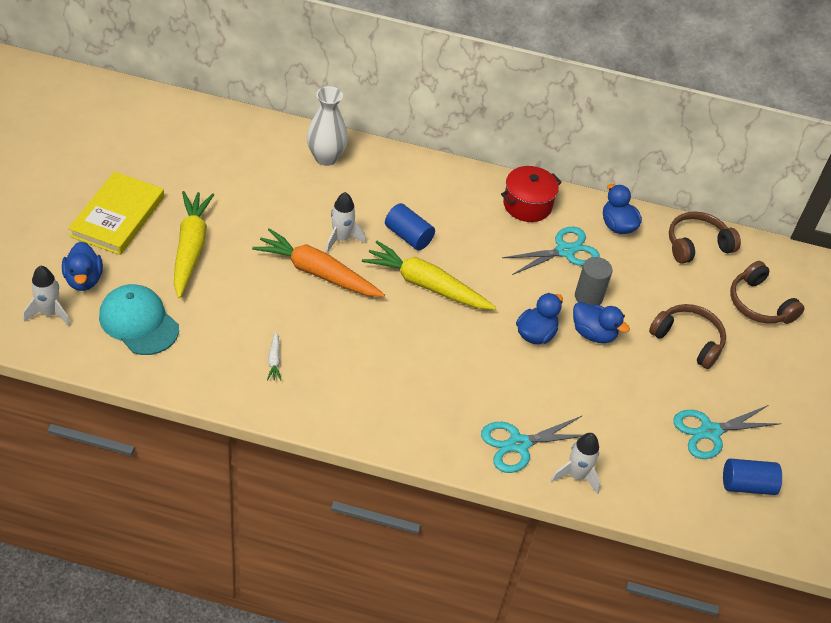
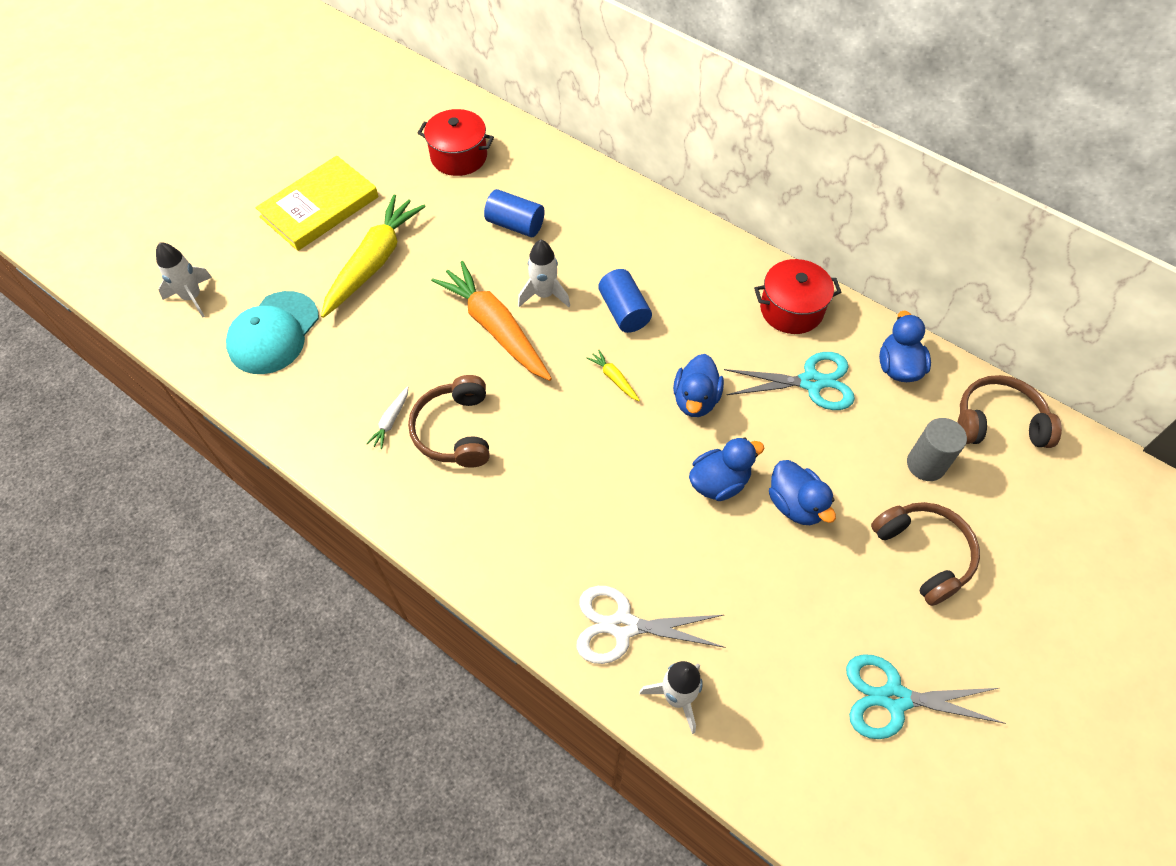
camera: 30 degrees right, 10 degrees up
blue duck [62,242,103,291] -> blue duck moved to [673,354,724,417]
turquoise cap [99,284,179,355] -> turquoise cap turned 135 degrees counterclockwise [226,291,319,374]
white vase [307,86,348,166] -> none
yellow carrot [362,241,496,310] -> yellow carrot [587,350,640,401], size x0.41
turquoise scissors [481,416,583,473] -> white scissors [577,586,725,664]
grey cylinder [575,257,613,305] -> grey cylinder moved to [907,418,967,481]
blue cylinder [723,459,782,495] -> blue cylinder moved to [484,189,545,237]
brown headphones [730,261,805,324] -> brown headphones moved to [408,375,490,468]
none -> red pot [418,109,494,176]

